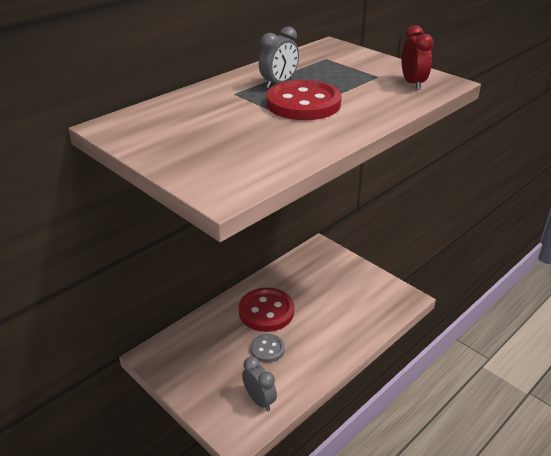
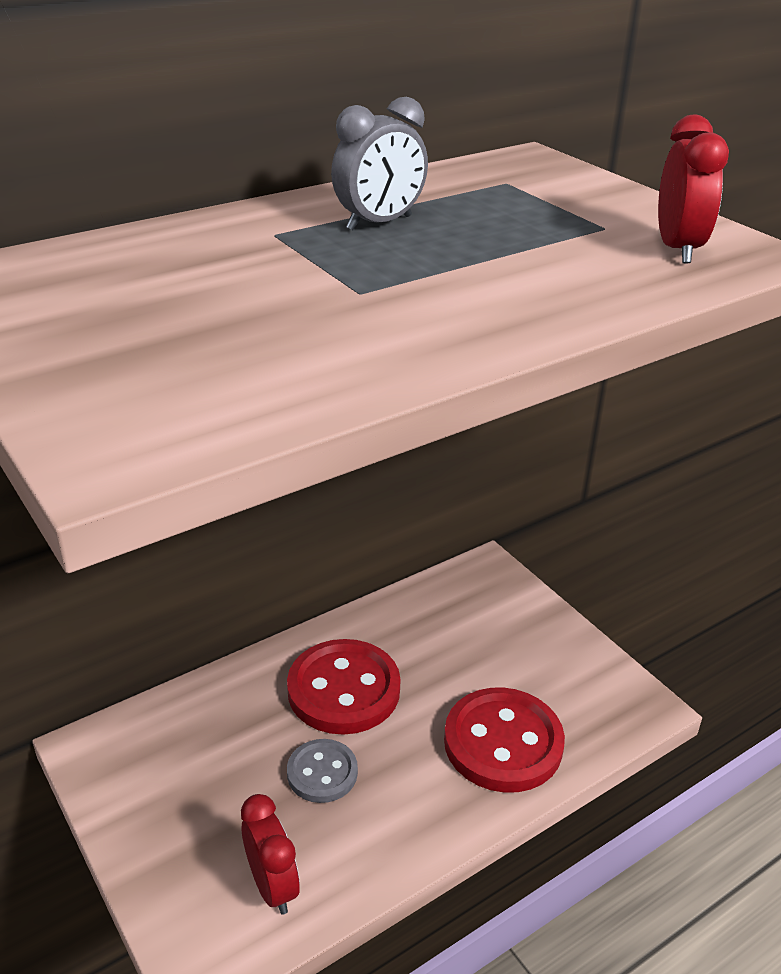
camera: 10 degrees right, 0 degrees up
grey clock [242,356,277,411] -> red clock [241,794,300,915]
red button [266,80,342,120] -> red button moved to [444,687,565,793]

